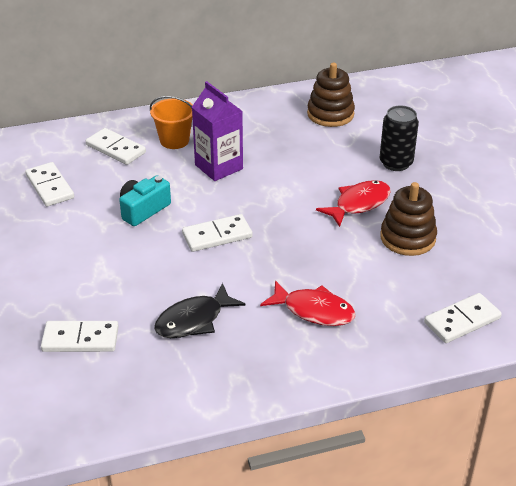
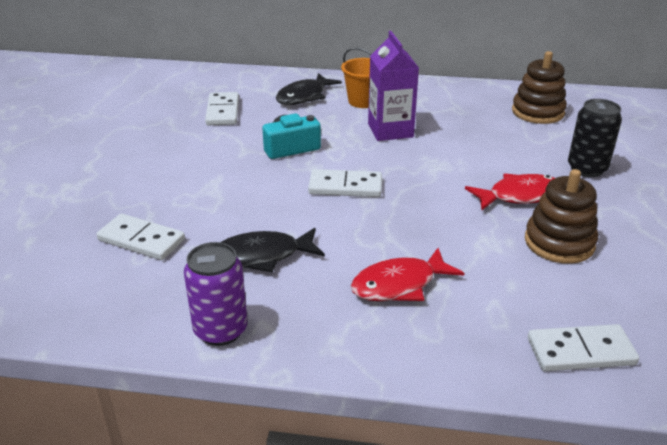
camera: 25 degrees right, 5 degrees down
white domino [86,128,146,165] -> black fish [276,73,342,105]
red fish [260,280,356,326] -> red fish turned 105 degrees clockwise [351,248,465,301]
none -> purple can [184,242,247,346]

